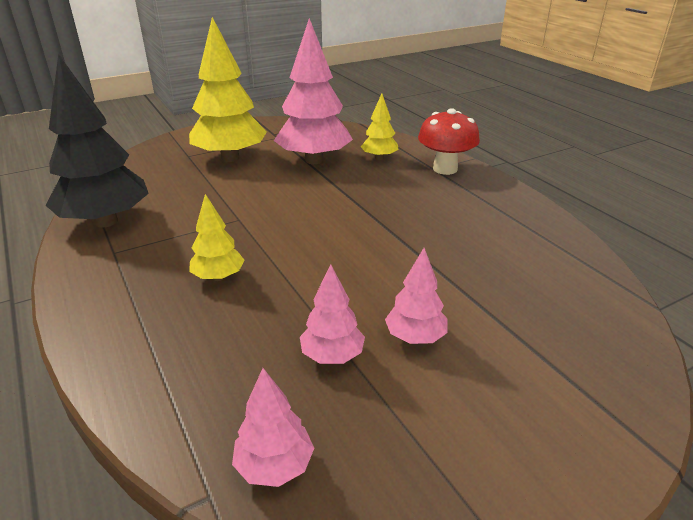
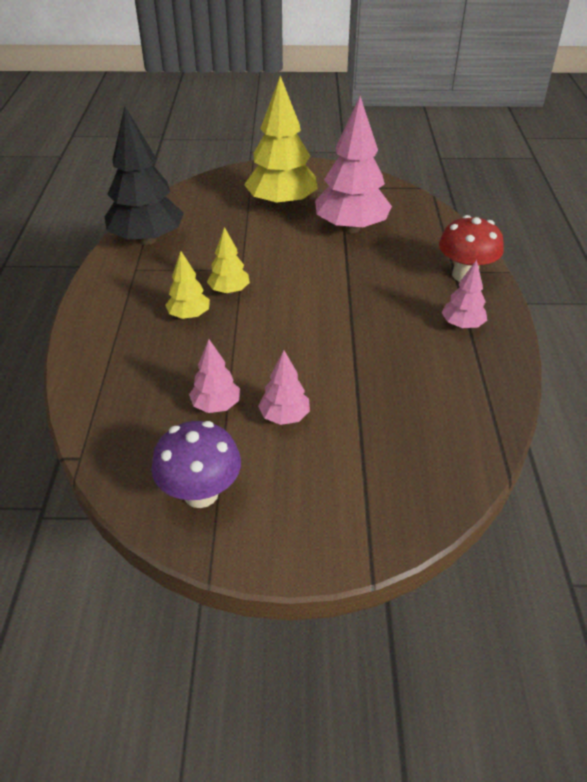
camera: 30 degrees right, 10 degrees up
pink tree [232,368,314,487] -> pink tree moved to [441,260,487,329]
yellow tree [361,94,398,160] -> yellow tree moved to [207,227,250,294]
none -> purple mushroom [151,421,241,508]

